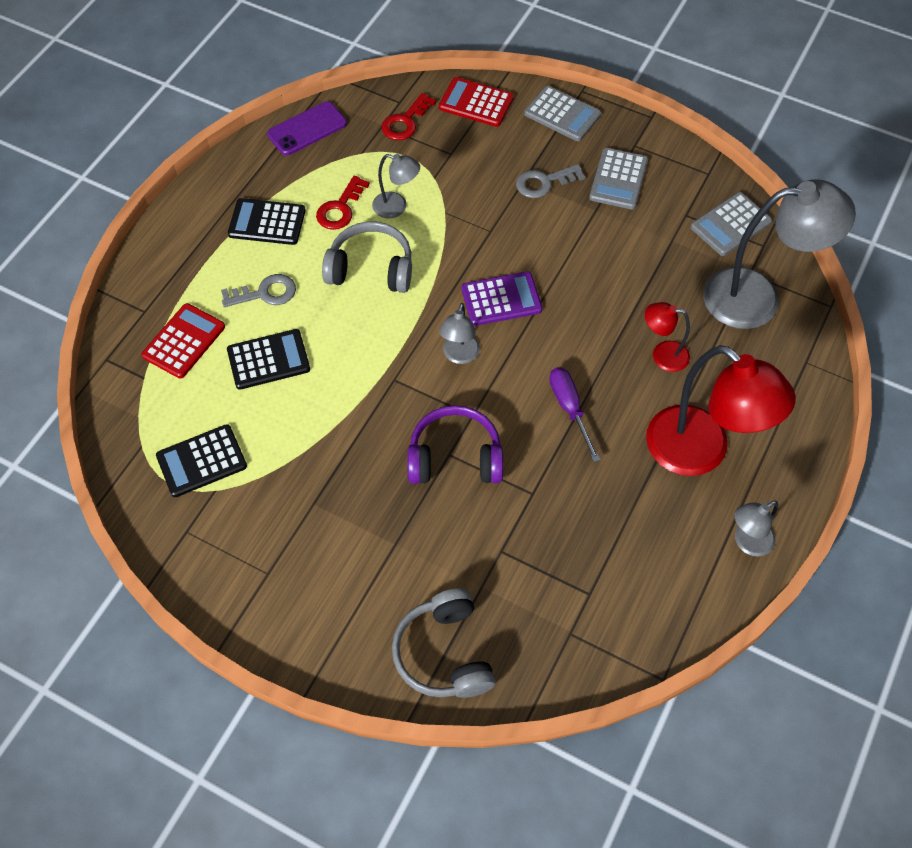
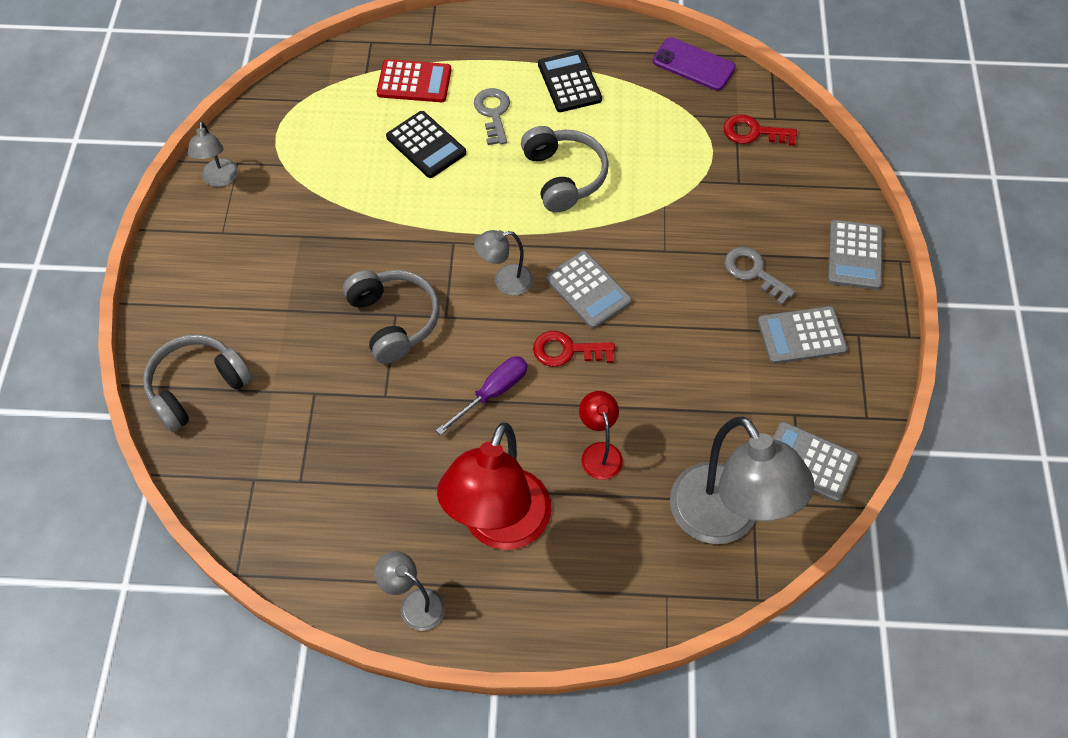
camera: 65 degrees right, 0 degrees up
black calculator [156,424,247,497] -> none
grey key [221,274,296,307] -> grey key turned 150 degrees counterclockwise [474,88,510,145]
red key [316,176,370,230] -> red key moved to [533,331,615,367]
grey lamp [372,154,420,218] -> grey lamp moved to [188,121,238,187]
purple headphones [407,405,503,484] -> grey headphones [343,270,440,364]
red calculator [439,77,514,127] -> none
purple calculator [461,271,542,326] -> grey calculator [546,251,632,329]

